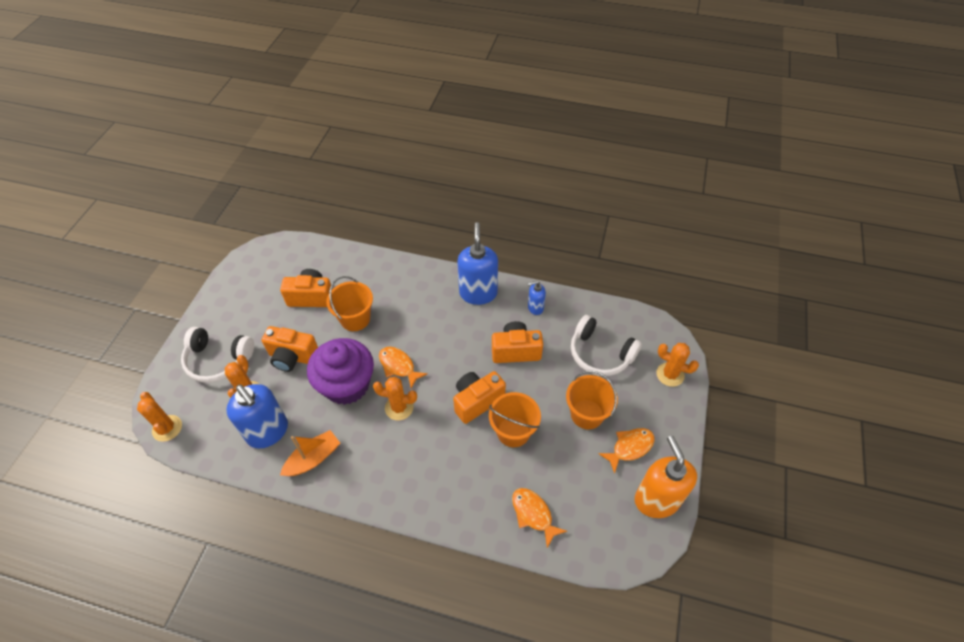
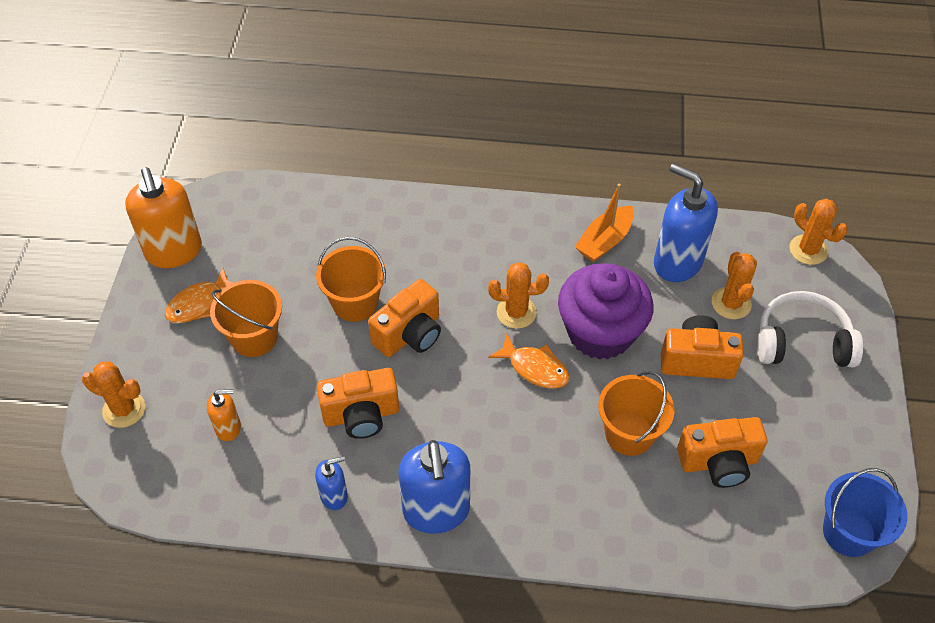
camera: 170 degrees right, 0 degrees up
orange fish [512,488,567,548] -> none
white headphones [571,315,642,376] -> orange soap dispenser [207,389,241,441]
none -> blue bucket [823,468,908,557]

